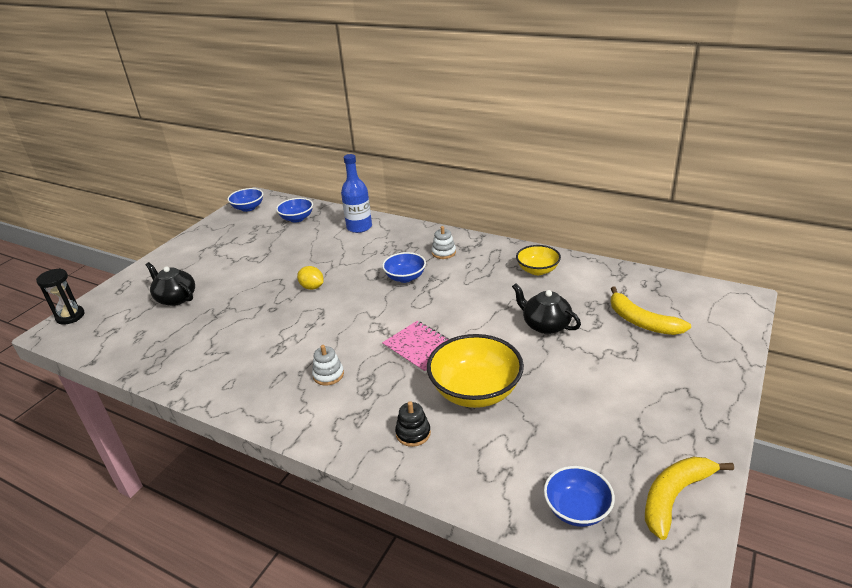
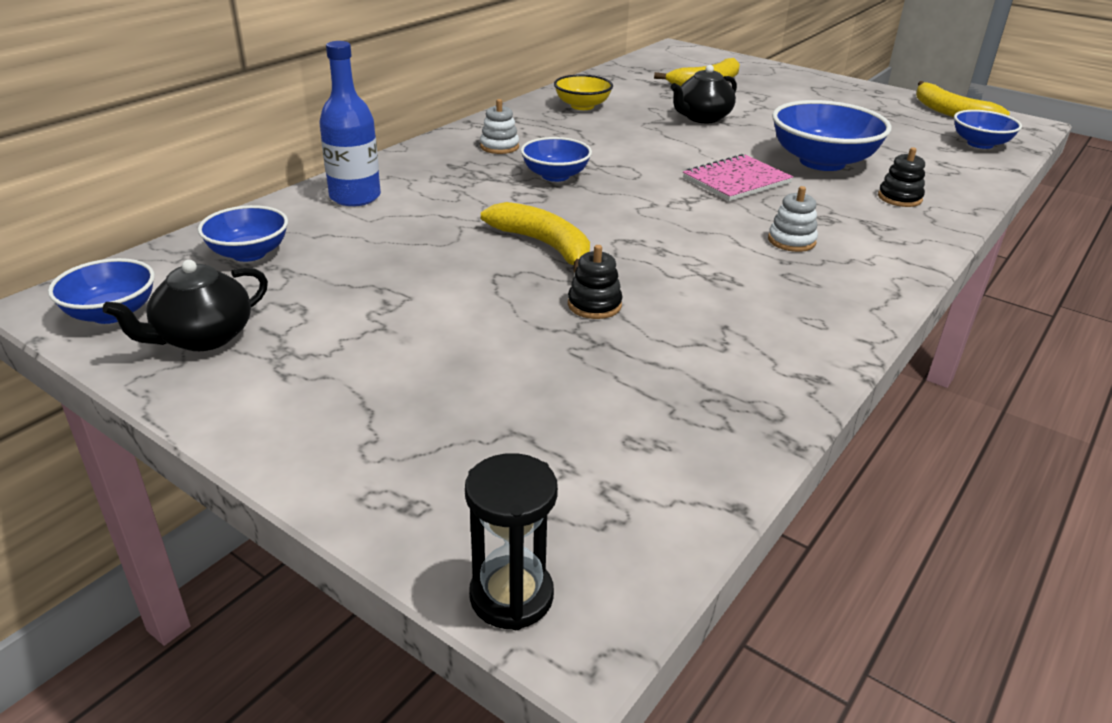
camera: 85 degrees left, 0 degrees up
black teapot [146,262,195,306] -> black teapot moved to [102,260,268,351]
yellow lemon [297,266,323,290] -> yellow banana [481,202,590,273]
yellow bowl [427,334,524,408] -> blue bowl [772,100,892,171]
none -> black stacking toy [568,245,622,319]

